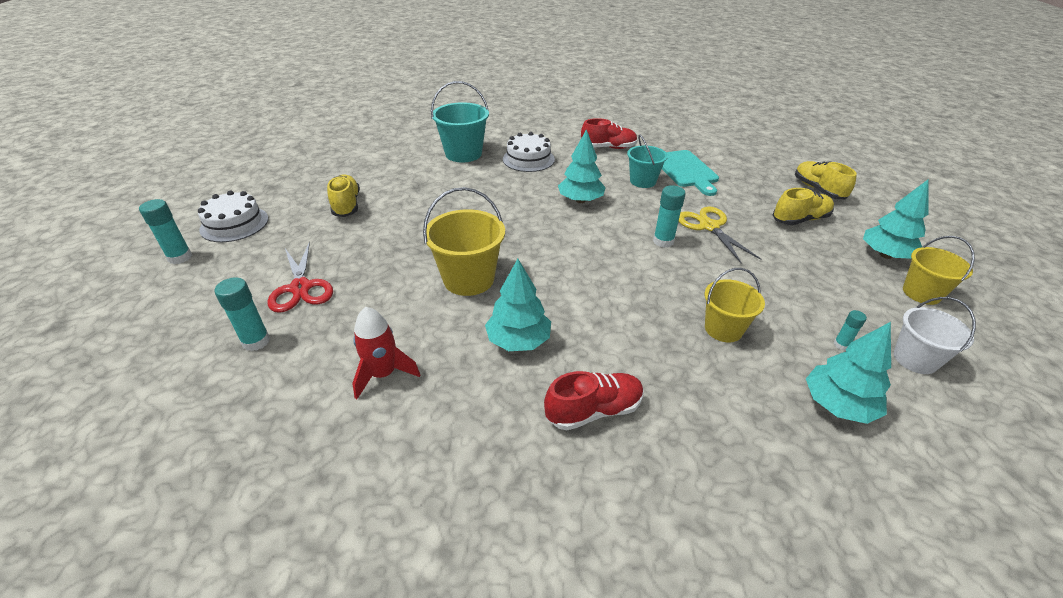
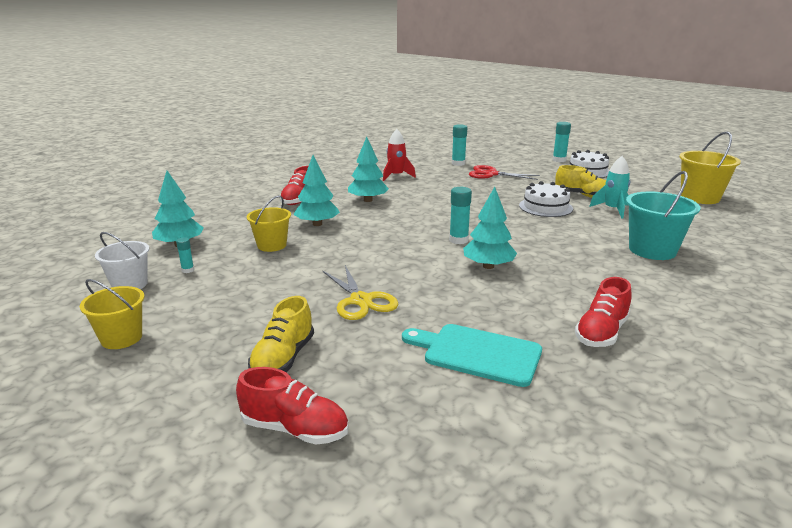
camera: 130 degrees right, 15 degrees down
yellow bucket [423,187,505,296] -> yellow bucket moved to [679,131,741,204]
white cake [503,132,555,172] -> white cake moved to [519,181,573,217]
turquoise bucket [627,135,668,188] -> none
turquoise glue stick [653,185,686,248] -> turquoise glue stick moved to [449,187,472,244]
yellow scissors [678,207,761,264] -> yellow scissors turned 45 degrees clockwise [322,265,398,320]
yellow shoe [795,161,857,199] -> red shoe [236,367,348,444]
turquoise tree [863,180,929,259] -> turquoise tree moved to [293,155,340,226]
none -> turquoise rocket [589,156,630,219]

